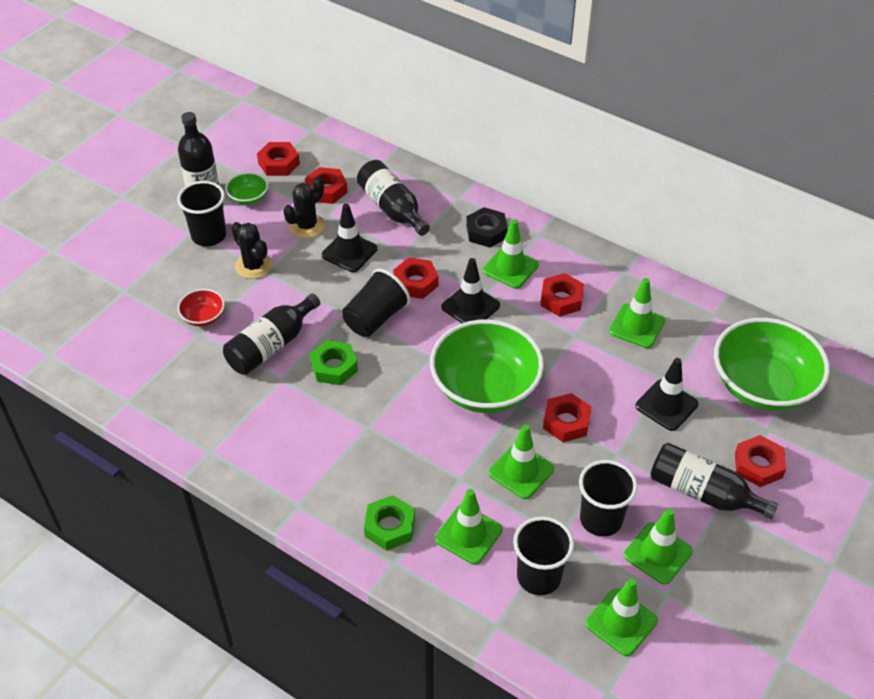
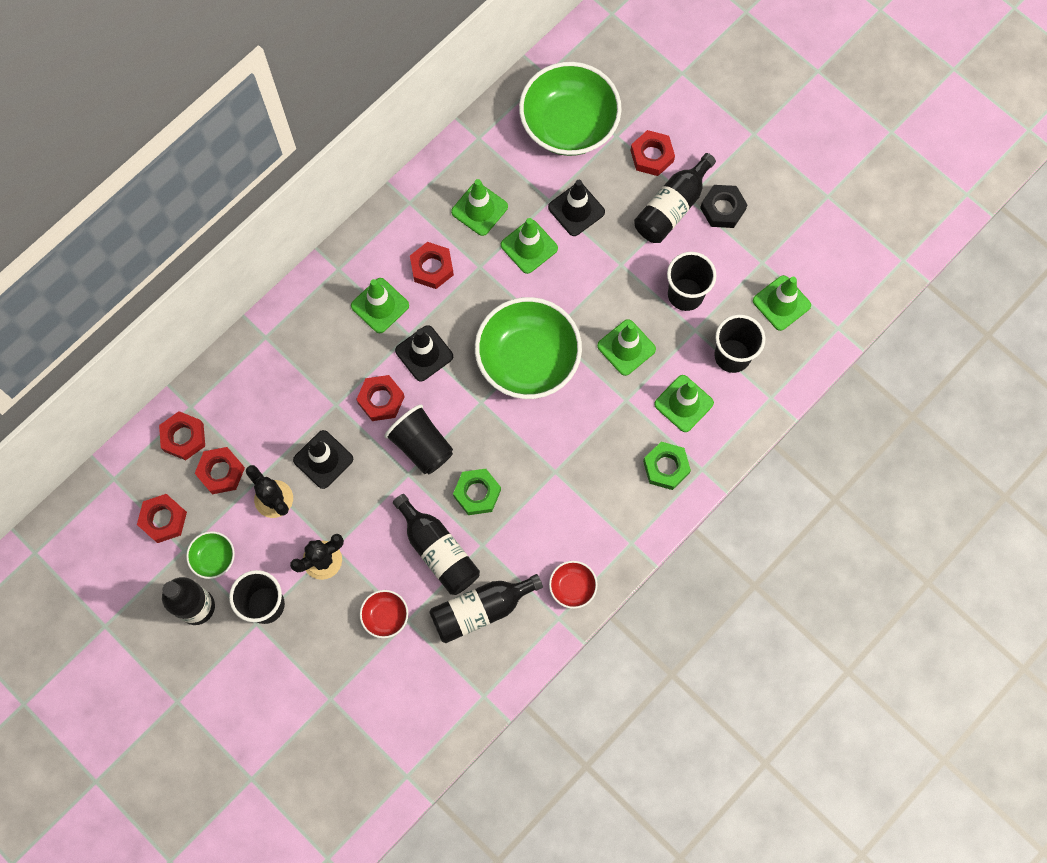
camera: 80 degrees left, 25 degrees up
black bottle [357,160,430,236] -> black bottle moved to [429,574,543,643]
black nut [466,207,508,248] -> black nut moved to [700,185,747,228]
red nut [543,393,591,442] -> red nut moved to [159,411,205,460]
green traffic cone [624,508,693,585] -> green traffic cone moved to [501,218,558,274]
none -> red bowl [549,561,598,609]

